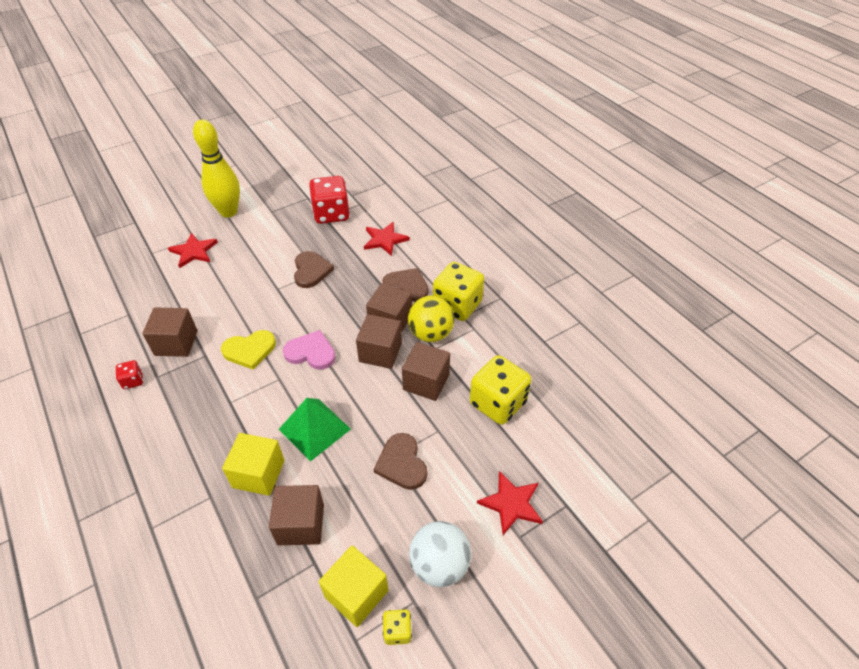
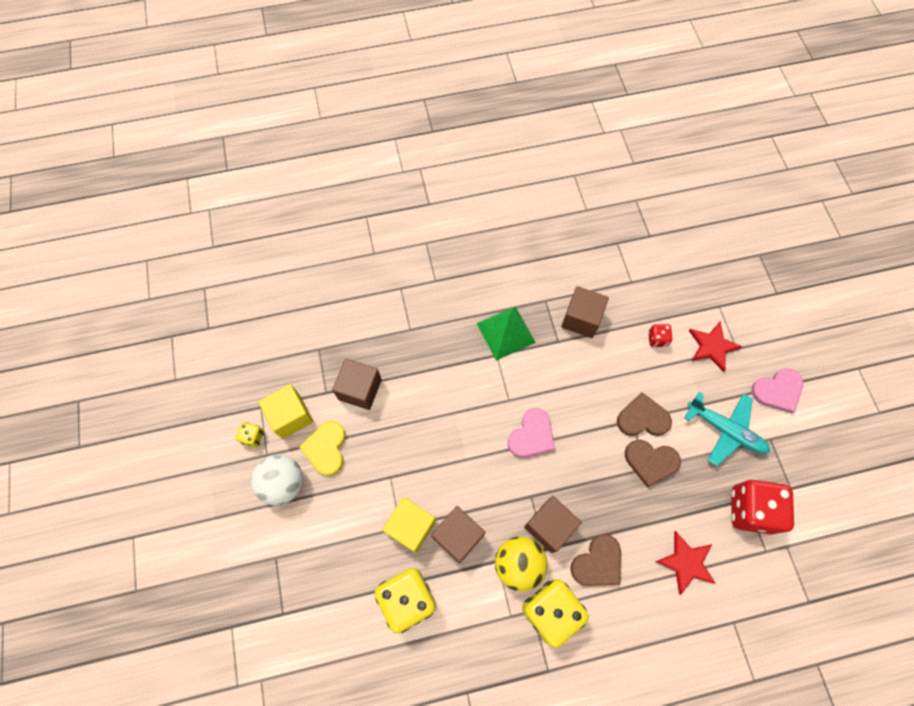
camera: 110 degrees right, 20 degrees up
red dice [116,360,143,389] -> red dice moved to [648,324,673,347]
yellow bowling pin [193,119,240,218] -> pink heart [751,368,803,413]
yellow heart [221,330,276,370] -> yellow heart moved to [299,421,346,476]
yellow cube [222,433,285,496] -> yellow cube moved to [382,497,436,553]
green pyramid [279,398,351,462] -> green pyramid moved to [477,306,536,361]
brown cube [356,314,402,369] -> none
brown heart [374,433,427,490] -> brown heart moved to [617,393,672,436]
red star [477,471,543,535] -> none
none -> turquoise plane [684,392,770,466]

